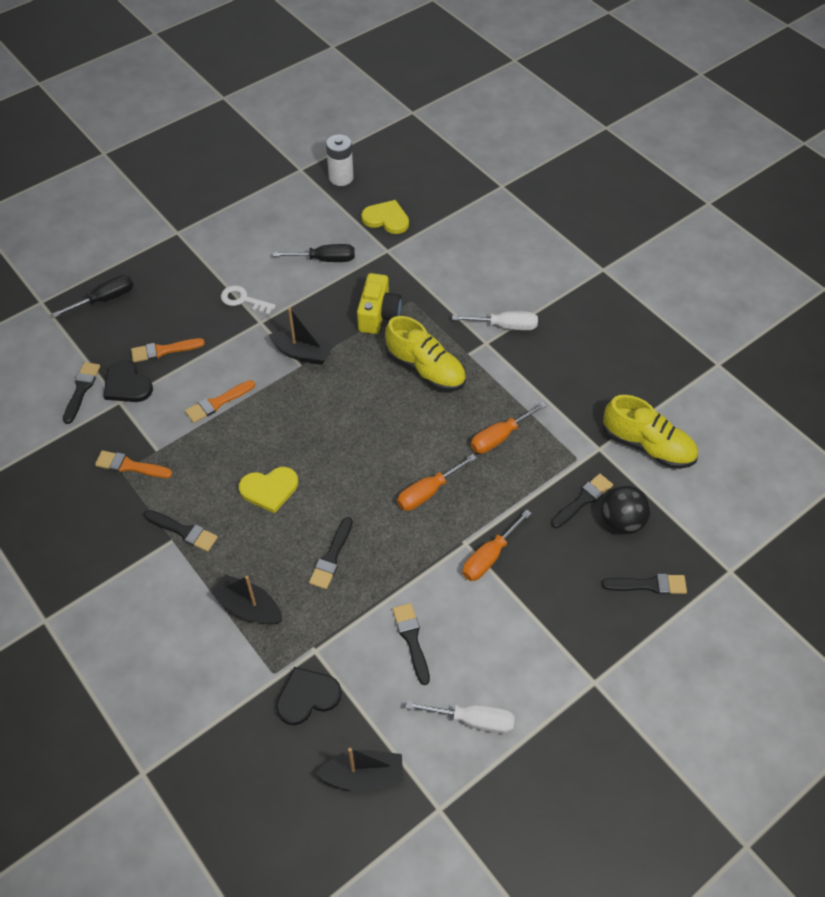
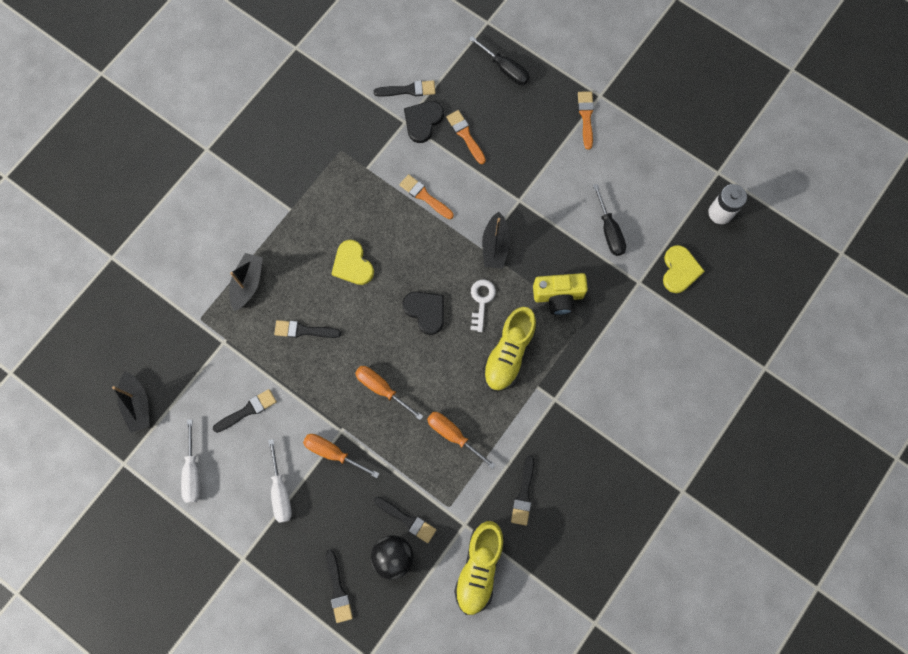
camera: 75 degrees right, 20 degrees up
orange brush [95,450,172,478] -> orange brush moved to [578,91,594,150]
black brush [144,510,218,552] -> black brush moved to [511,455,534,526]
white key [221,285,276,315] -> white key moved to [470,280,496,332]
black heart [276,667,342,725] -> black heart moved to [402,291,444,335]
white screwdriver [452,311,538,330] -> white screwdriver moved to [268,439,292,523]

